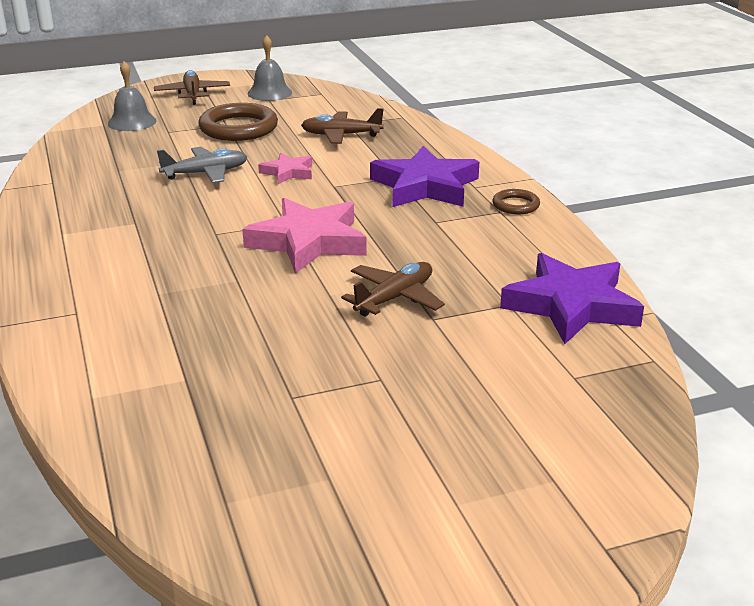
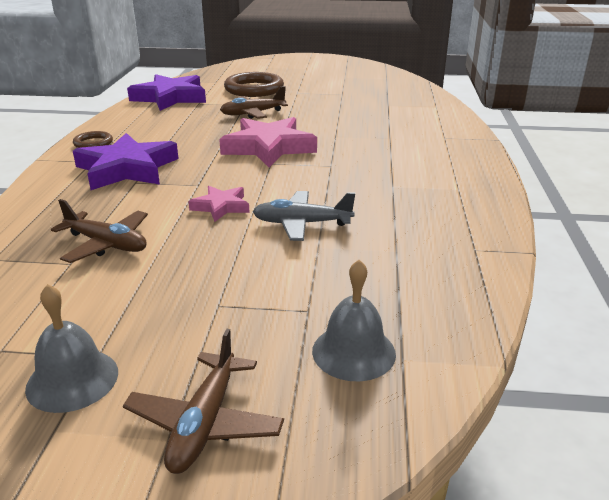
camera: 155 degrees left, 0 degrees up
brown ring [198,103,278,141] -> brown ring moved to [224,72,284,97]

